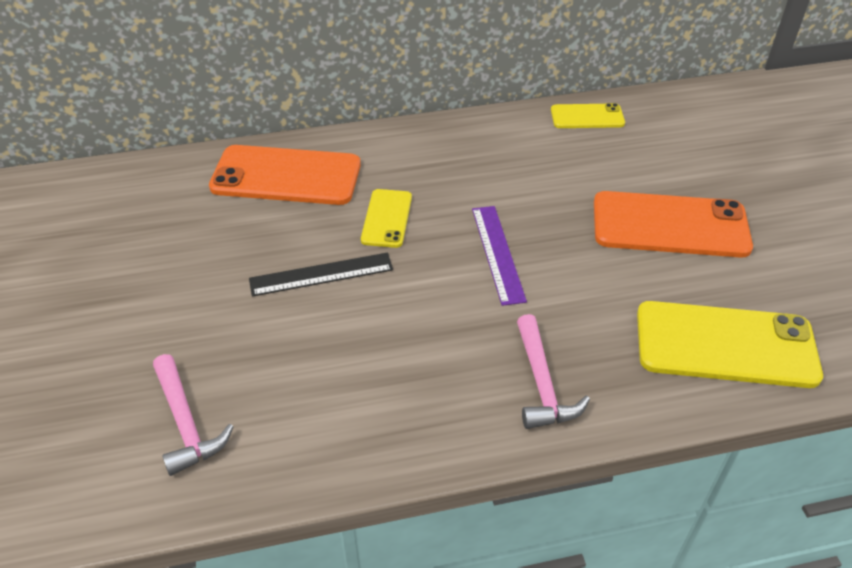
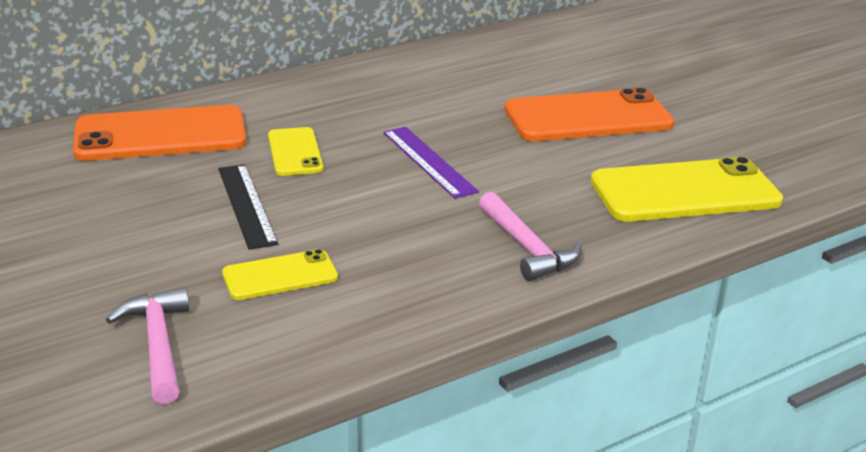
camera: 20 degrees left, 15 degrees down
pink hammer [153,354,234,476] -> pink hammer turned 150 degrees counterclockwise [106,287,189,404]
black ruler [249,253,393,297] -> black ruler turned 75 degrees counterclockwise [218,164,278,249]
yellow phone [551,103,625,128] -> yellow phone moved to [222,249,338,300]

